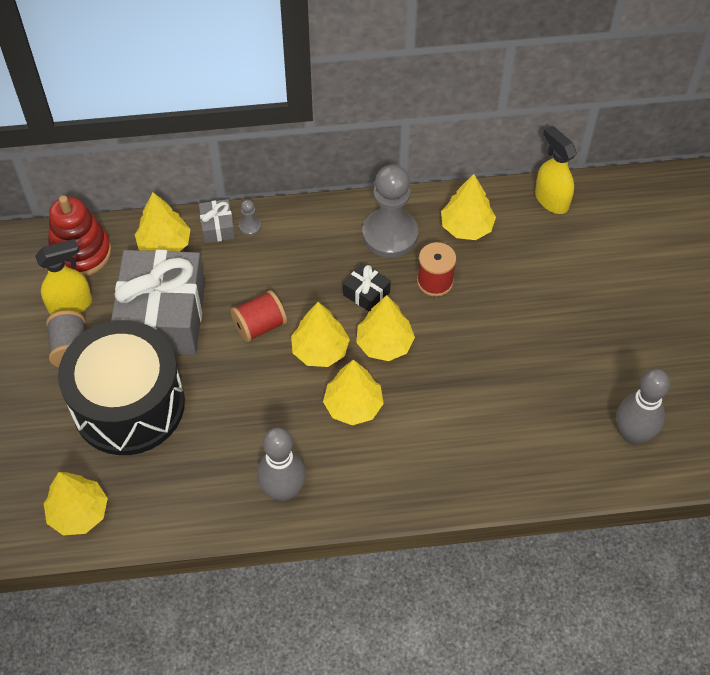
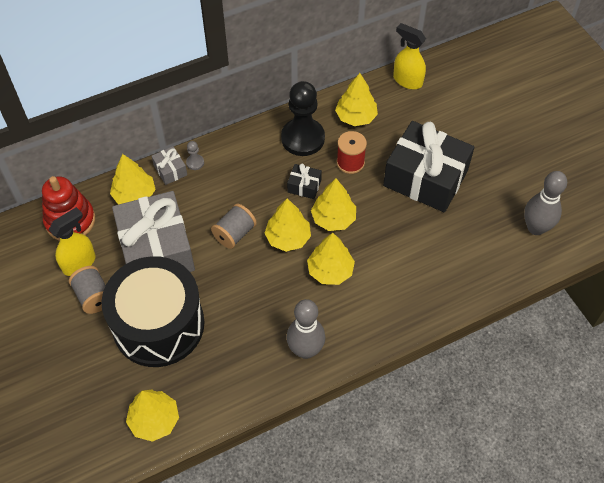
camera: 20 degrees left, 0 degrees up
red spool [231,290,287,342] -> grey spool [211,204,257,249]
grey pawn [362,165,418,258] -> black pawn [281,81,325,156]
none -> black gift [383,121,474,212]

